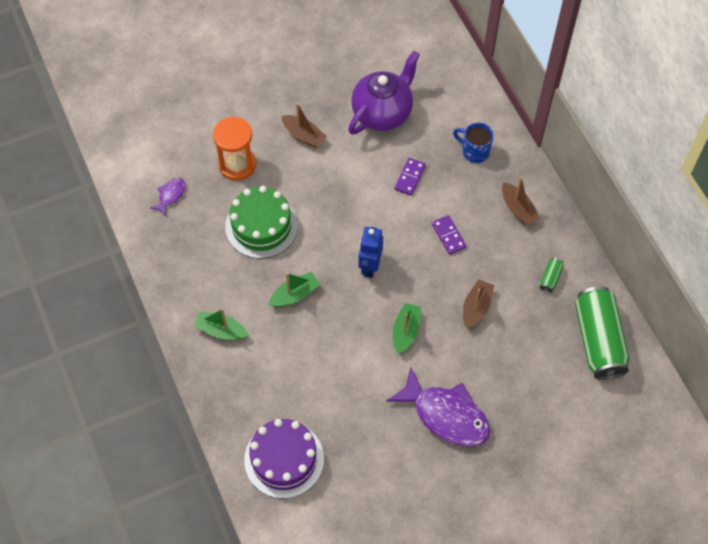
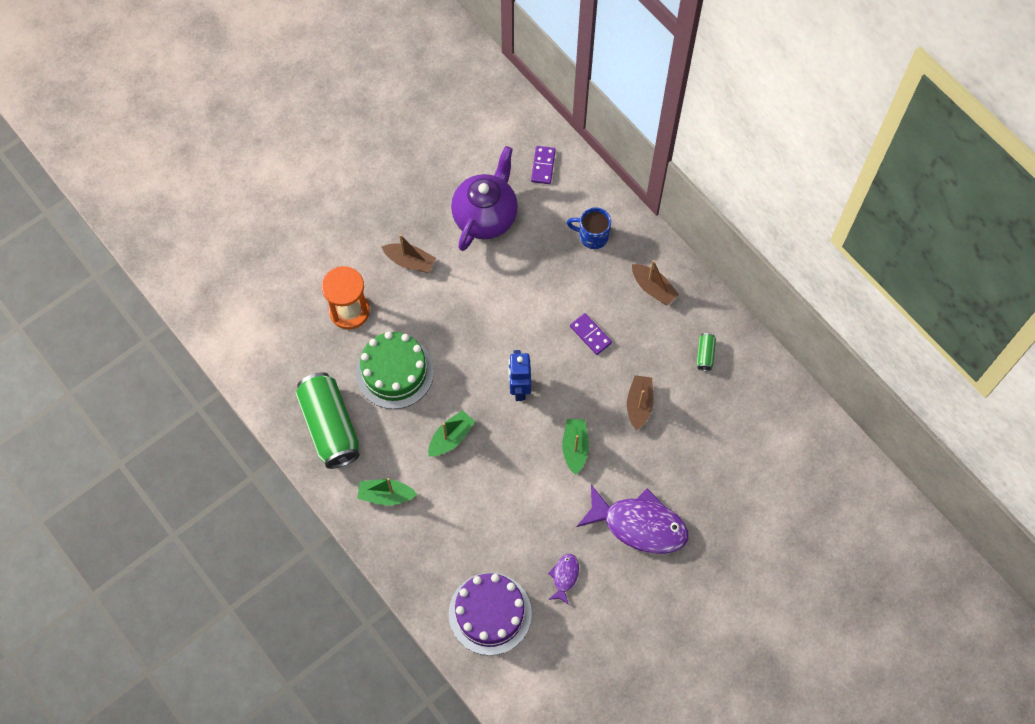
camera: 15 degrees left, 5 degrees up
purple fish [150,178,186,217] -> purple fish moved to [548,554,579,605]
purple domino [394,158,426,196] -> purple domino moved to [531,146,556,184]
green can [575,286,630,380] -> green can moved to [296,372,360,469]

